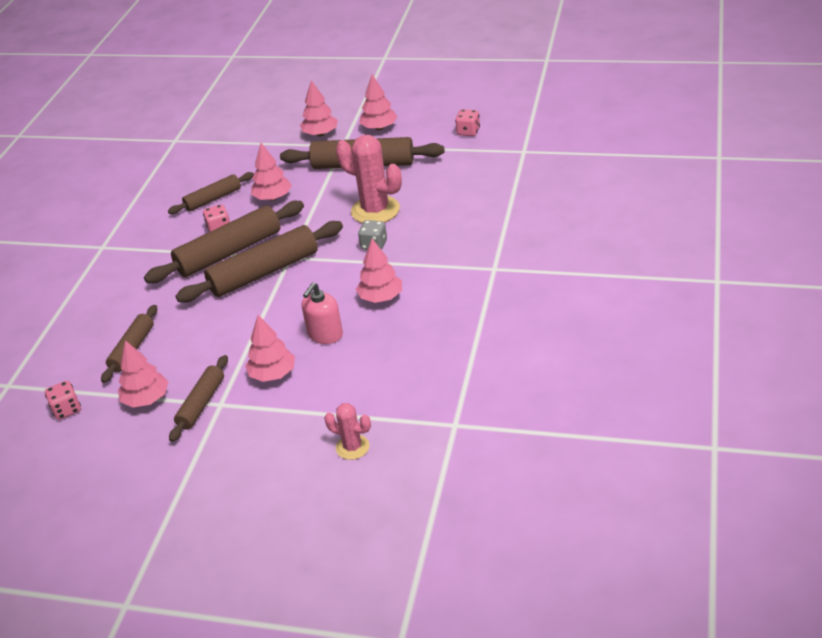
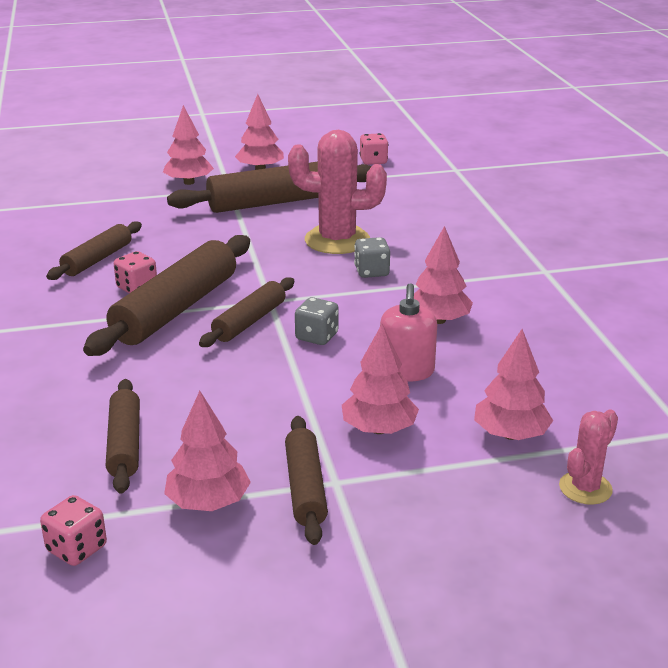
camera: 30 degrees left, 10 degrees down
brown rolling pin [176,221,343,303] -> brown rolling pin [199,277,294,347], size x0.57
pink tree [251,143,292,201] -> pink tree moved to [474,329,553,440]
pink cactus [324,403,371,460] -> pink cactus turned 45 degrees counterclockwise [559,409,618,505]
none -> grey dice [295,297,339,345]

